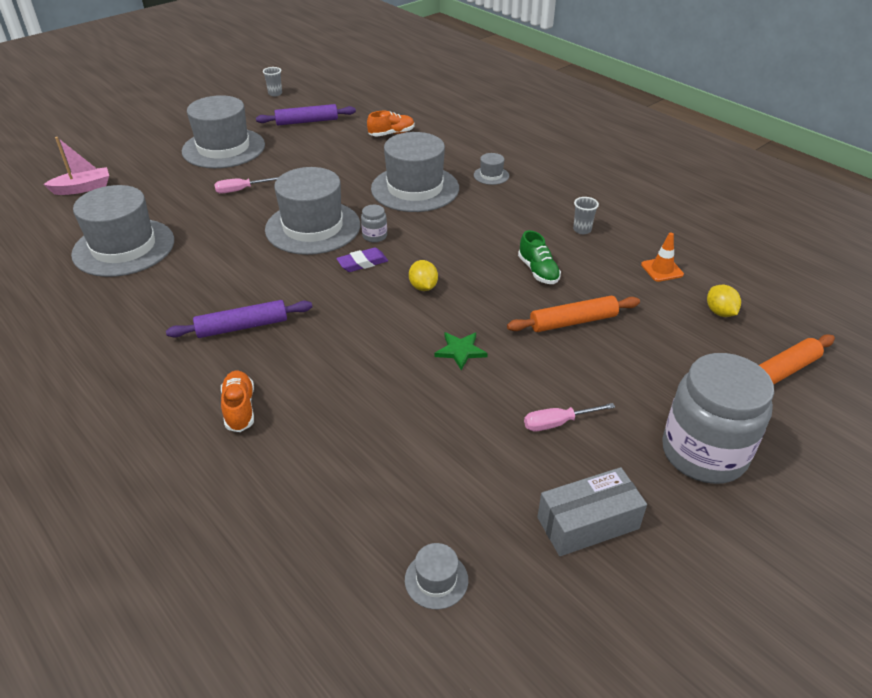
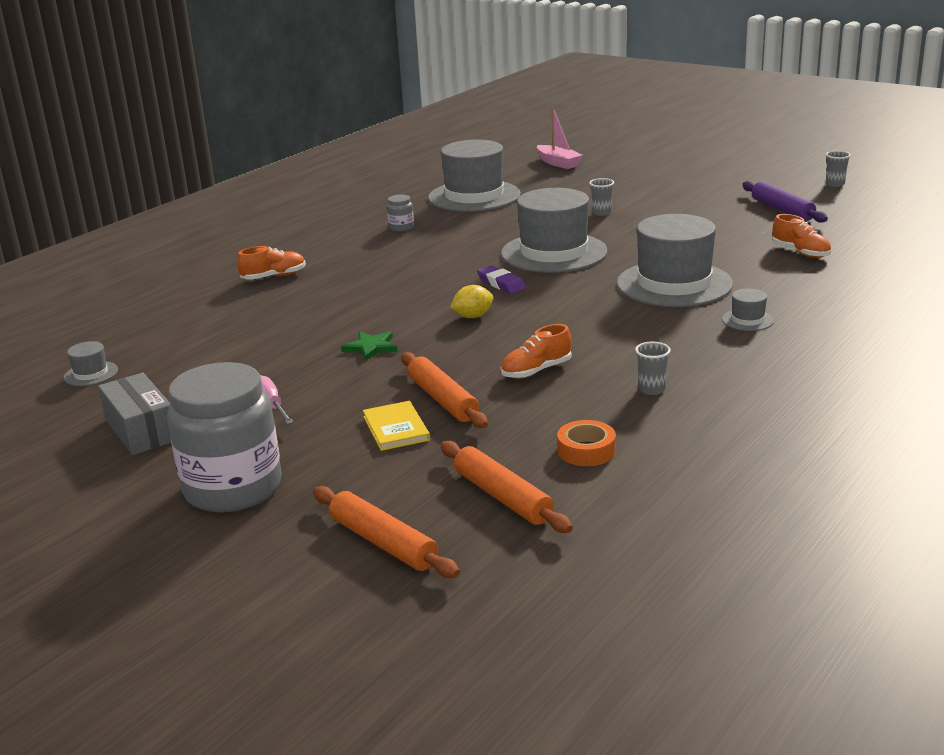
camera: 80 degrees right, 15 degrees down
purple rolling pin [166,300,312,338] -> none
grey hat [182,95,265,168] -> none
pink screwdriver [214,177,279,193] -> grey cup [589,178,614,216]
grey jar [361,205,387,242] -> grey jar moved to [387,195,414,232]
green shoe [518,230,561,284] -> orange shoe [500,324,572,379]
orange traffic cone [641,233,684,282] -> orange tape [557,420,616,466]
yellow lemon [707,285,741,317] -> orange rolling pin [440,441,573,533]
none -> yellow book [363,401,430,451]

